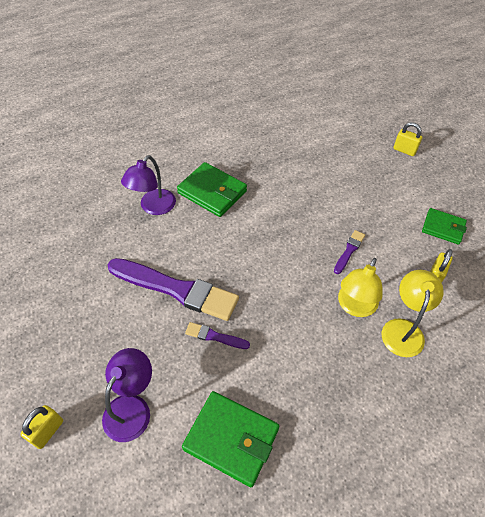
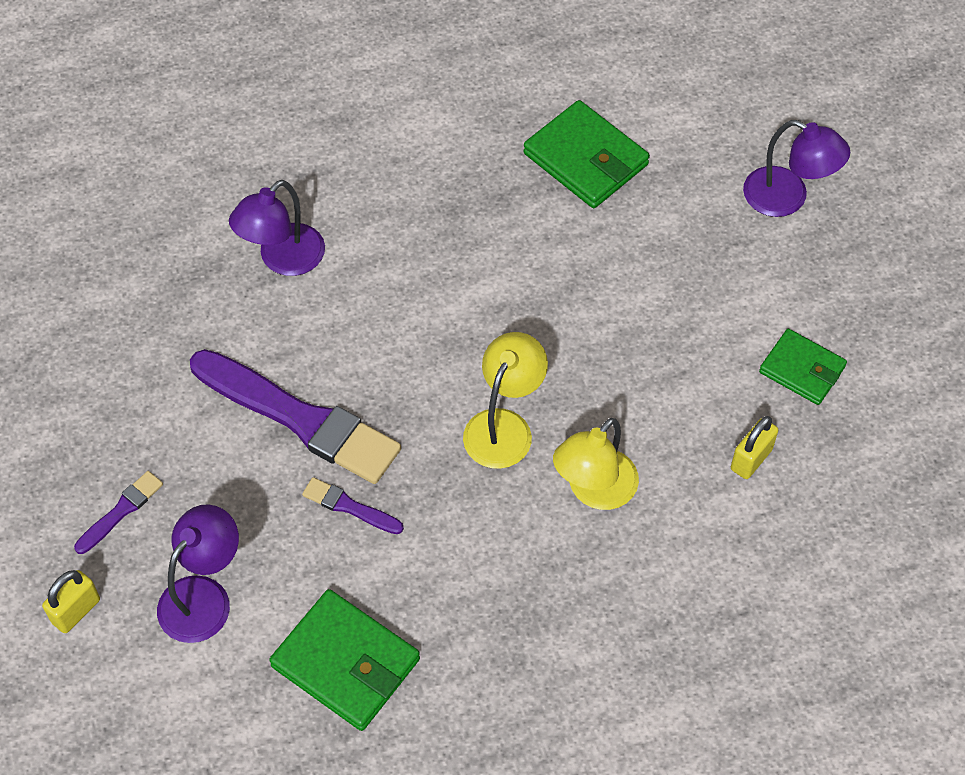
camera: 10 degrees right, 5 degrees up
green wallet [177,162,247,217] -> green wallet moved to [523,100,650,208]
purple brush [334,230,365,274] -> purple brush moved to [74,471,163,554]
yellow lamp [382,270,444,357] -> yellow lamp moved to [463,332,548,469]
yellow padlock [393,122,422,156] -> purple lamp [743,120,850,217]

